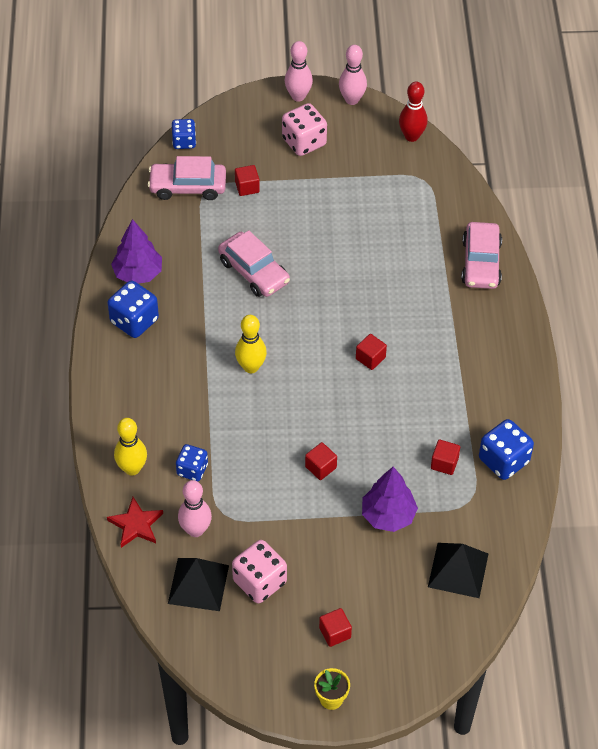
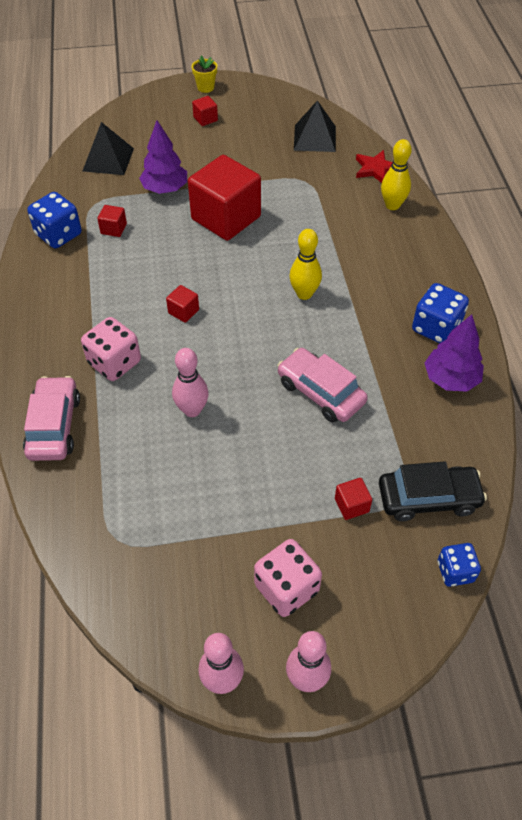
camera: 175 degrees right, 0 degrees up
pink car [148,156,226,200] -> black car [379,461,487,521]
blue dice [176,444,208,481] -> none
pink bowling pin [178,480,212,537] -> pink bowling pin moved to [172,348,209,417]
pink dice [232,540,287,603] -> pink dice moved to [81,317,141,381]
red cube [305,442,337,480] -> red cube [188,155,261,241], size x2.46
red bowling pin [399,82,428,142] -> none

